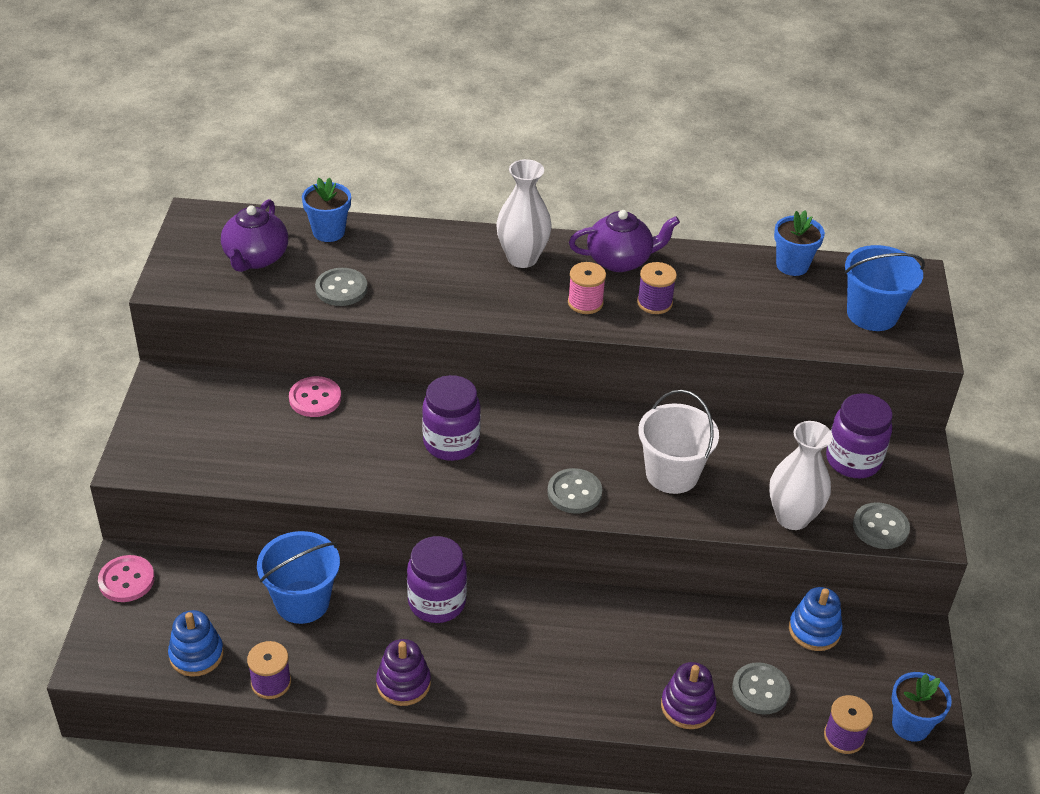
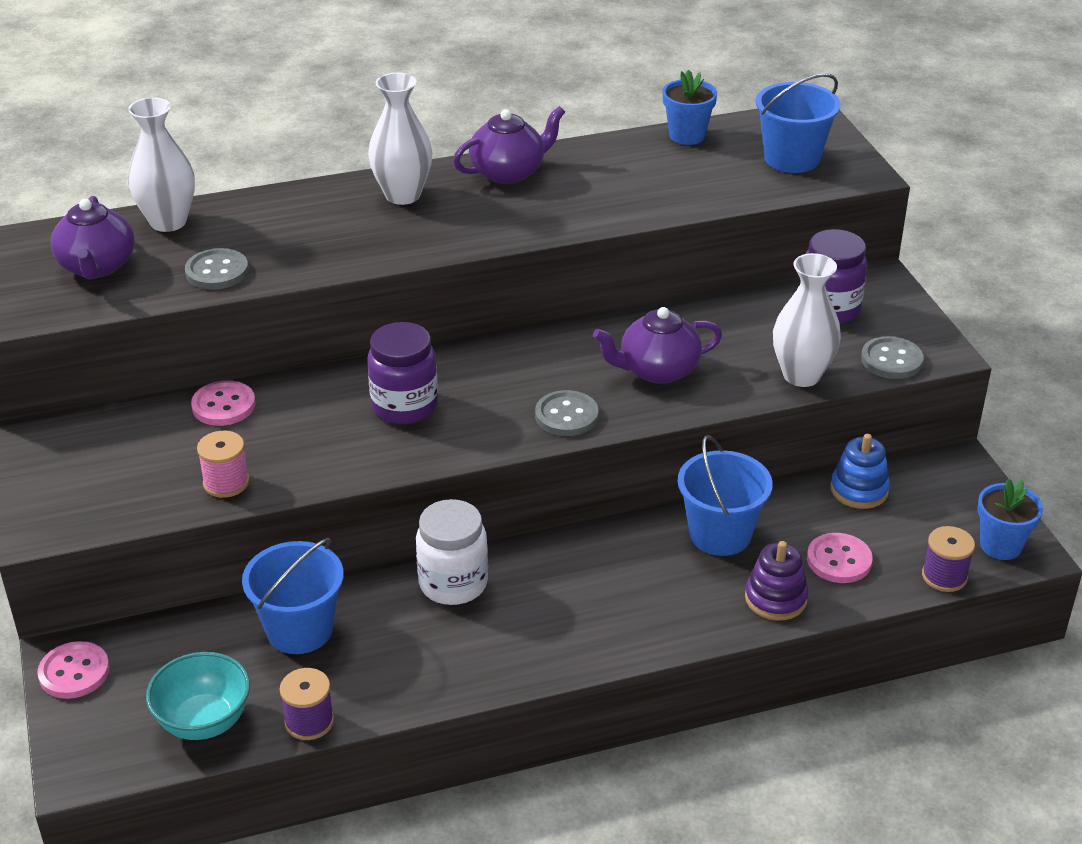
camera: 20 degrees left, 5 degrees down
blue stacking toy [168,610,224,677] -> turquoise bowl [146,652,250,740]
blue flower pot [302,178,351,242] -> white vase [128,97,195,232]
purple stacking toy [376,639,431,706] -> none
purple jar [407,536,467,623] -> white jar [416,499,488,605]
pink spool [568,262,606,314] -> pink spool moved to [197,431,250,498]
purple spool [637,262,677,314] -> none
white bucket [638,390,719,494] -> purple teapot [593,307,722,384]
grey button [732,662,790,715] -> pink button [807,533,873,583]
none -> blue bucket [678,435,773,556]

